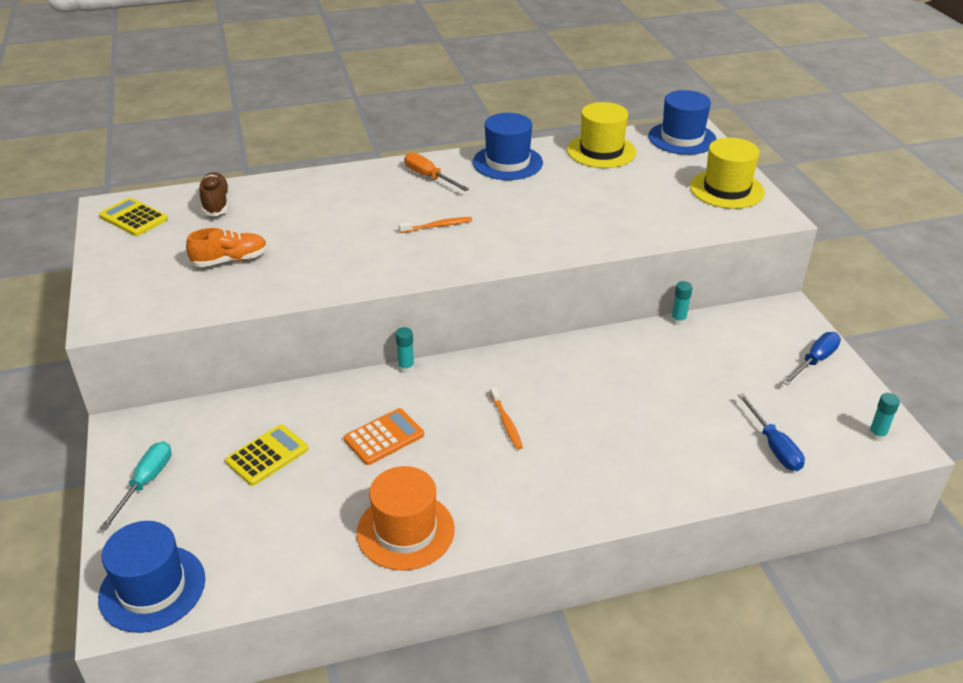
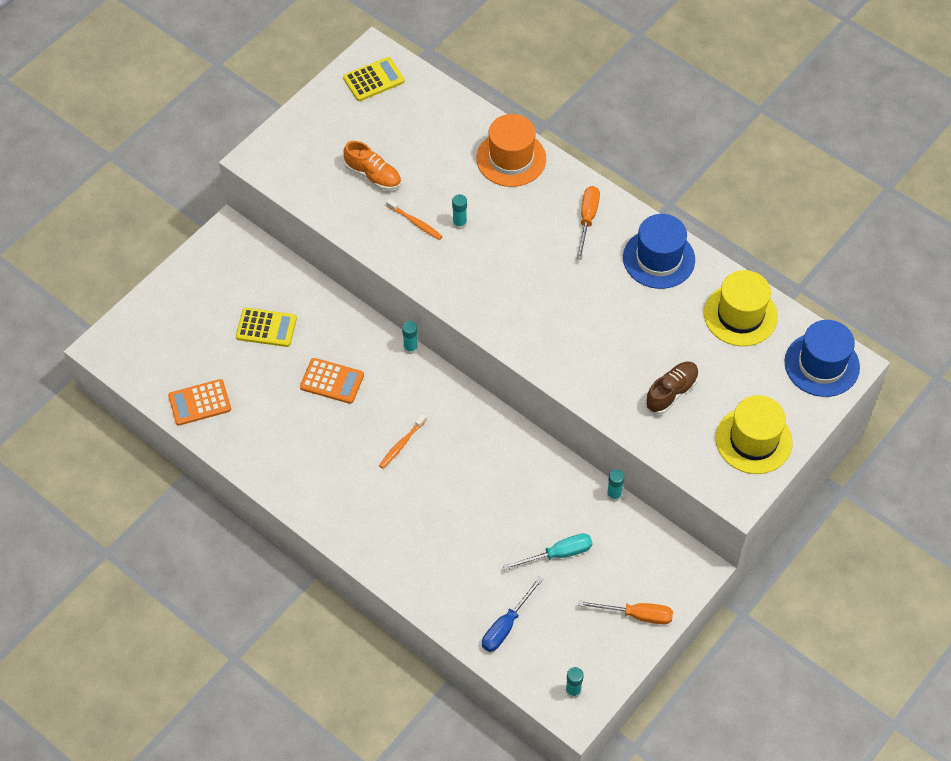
camera: 55 degrees right, 20 degrees up
blue hat [98,521,205,633] -> none
yellow calculator [99,198,168,236] -> yellow calculator turned 60 degrees clockwise [343,57,405,101]
turquoise screwdriver [100,441,171,530] -> turquoise screwdriver moved to [503,533,593,570]
brown shoe [199,172,229,216] -> brown shoe moved to [645,362,699,415]
orange hat [356,466,455,570] -> orange hat moved to [476,114,546,187]
orange toothbrush [399,217,472,233] -> orange toothbrush moved to [386,199,443,240]
blue screwdriver [782,332,841,385] -> orange screwdriver [578,600,673,625]
none -> orange calculator [168,379,231,426]
none -> turquoise glue stick [452,194,467,230]

